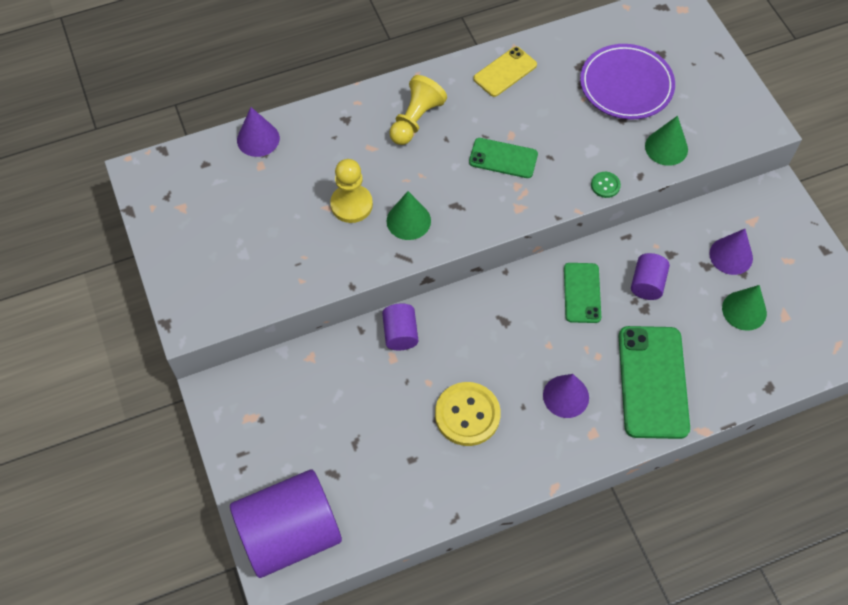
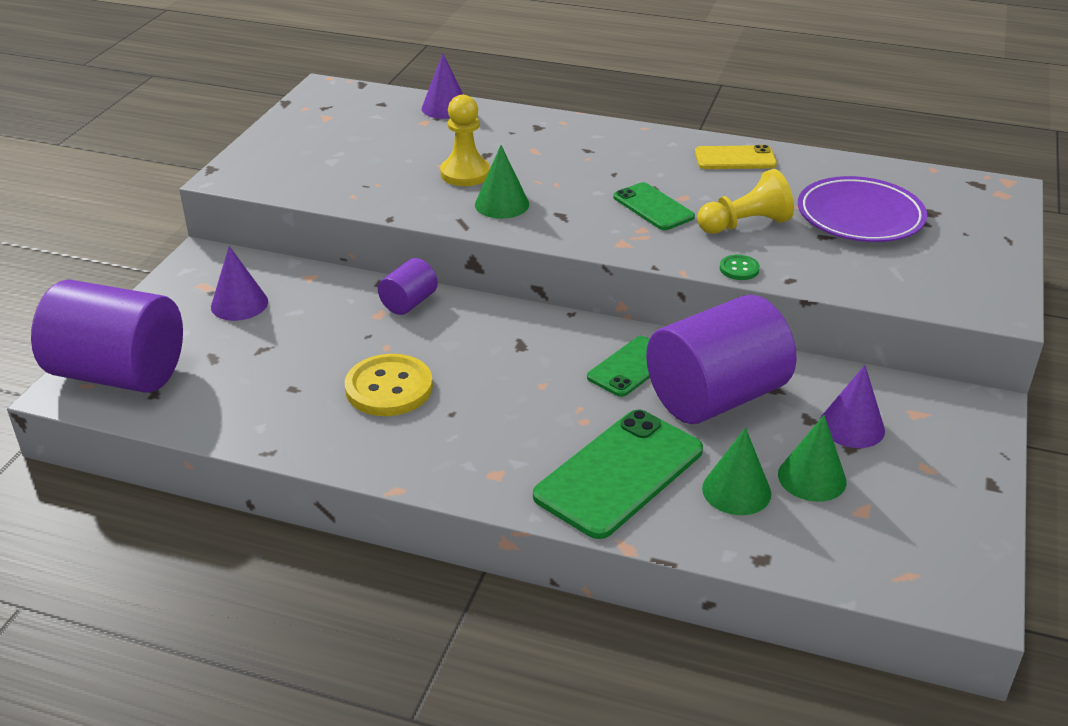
camera: 40 degrees right, 25 degrees down
yellow pawn [389,75,447,145] -> yellow pawn moved to [697,169,794,234]
purple cone [543,374,589,418] -> purple cone moved to [211,246,268,321]
purple cylinder [631,253,670,300] -> purple cylinder [646,295,797,424], size x2.17
green cone [645,116,688,166] -> green cone moved to [702,428,771,515]

